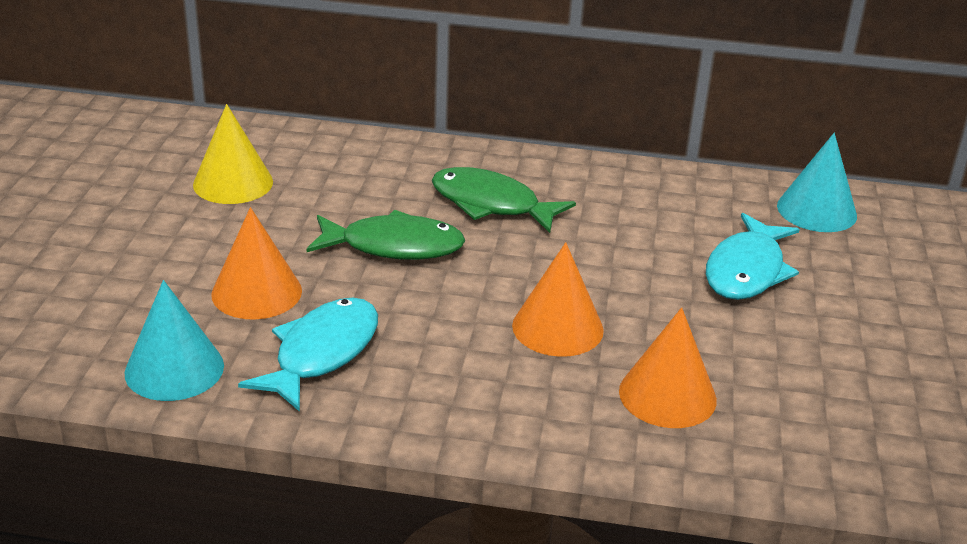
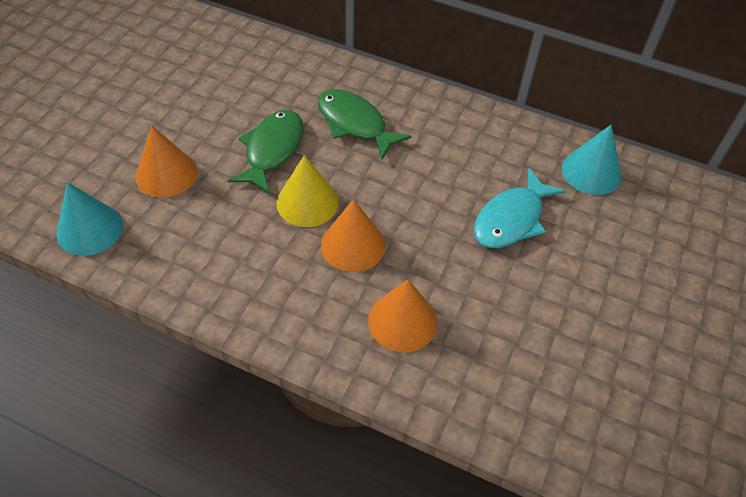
camera: 15 degrees right, 20 degrees up
yellow cone [193,104,273,204] -> yellow cone moved to [276,155,339,227]
turquoise fish [238,297,378,412] -> none
green fish [307,210,465,260] -> green fish turned 90 degrees counterclockwise [228,110,304,194]

